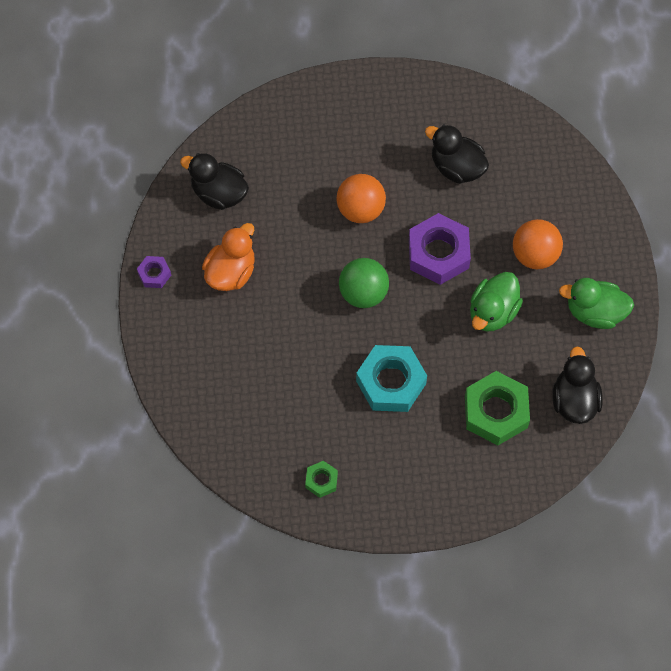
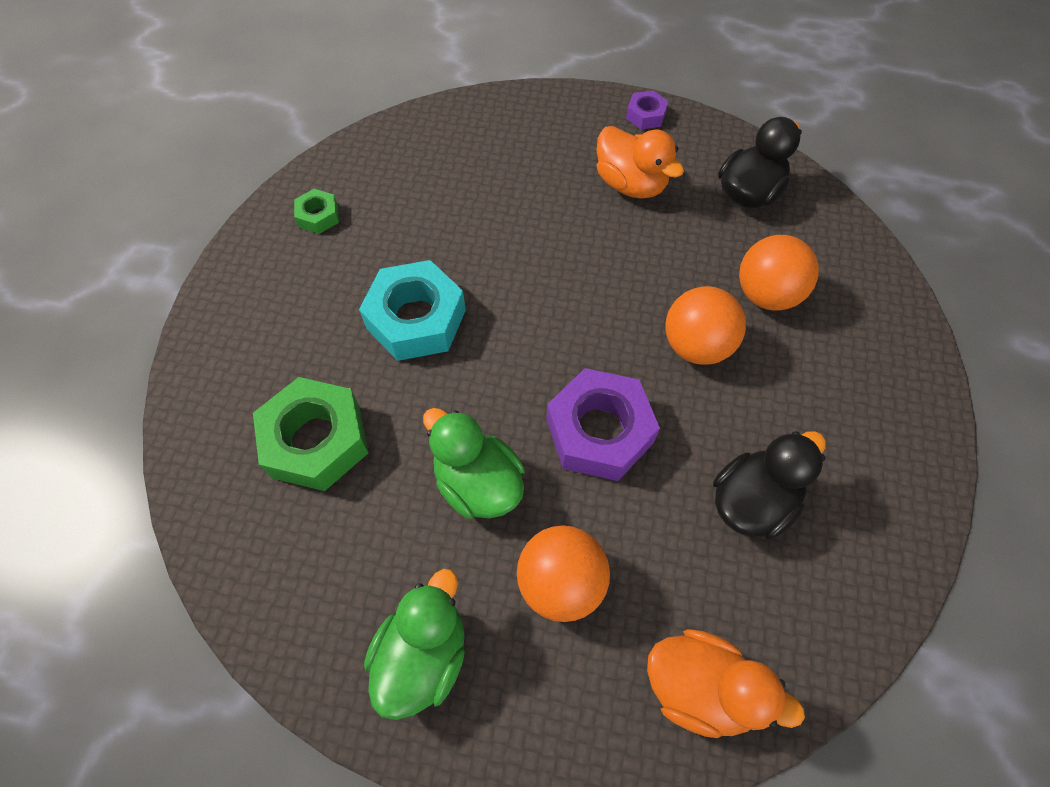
camera: 105 degrees right, 5 degrees down
green ball [339,258,389,308] -> none
black duck [553,346,603,424] -> none
none -> orange duck [647,629,805,738]
none -> orange ball [739,235,819,311]

